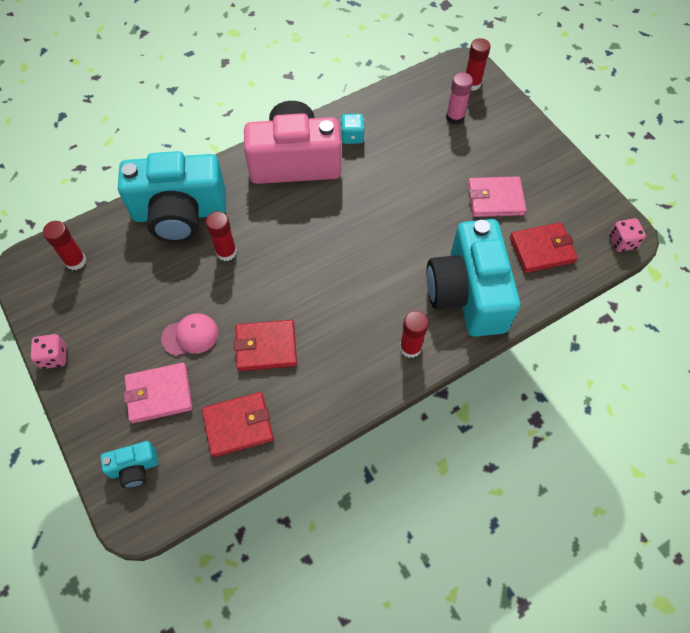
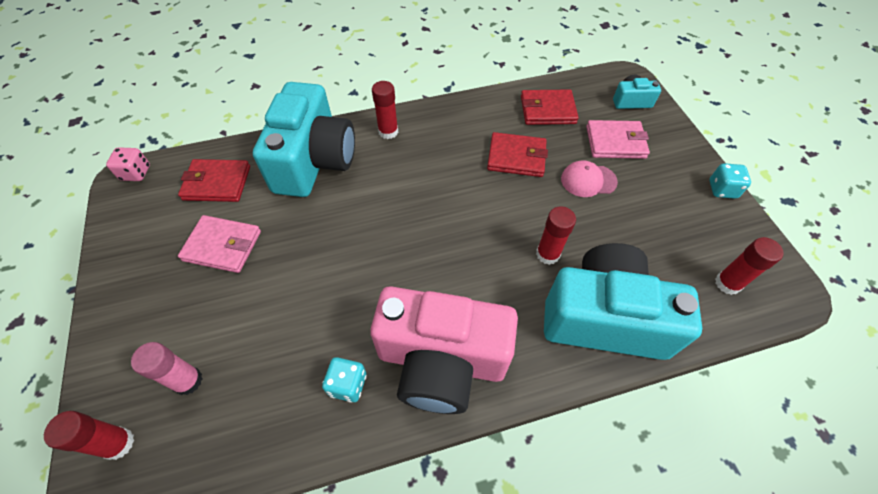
camera: 165 degrees left, 5 degrees down
pink dice [31,334,66,369] -> turquoise dice [709,163,751,199]

